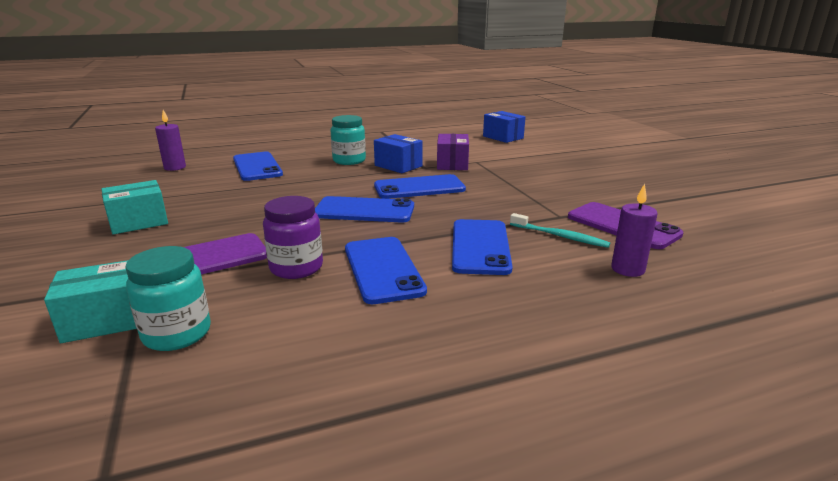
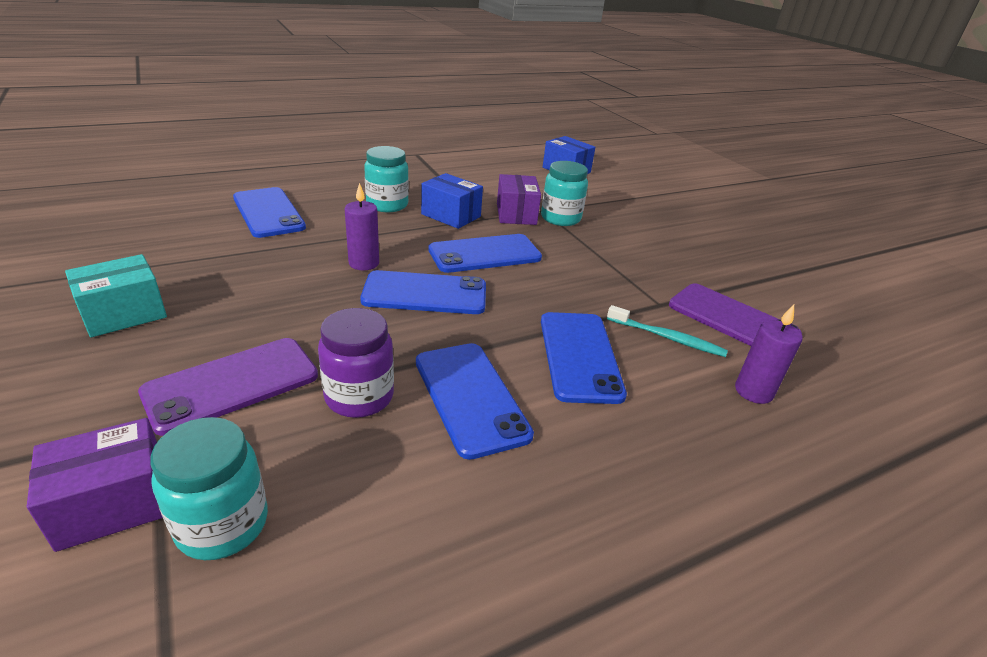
camera: 10 degrees left, 10 degrees up
turquoise box [44,260,137,343] -> purple box [27,418,163,552]
purple candle [155,110,186,171] -> purple candle moved to [345,183,379,270]
none -> turquoise jar [541,161,588,226]

